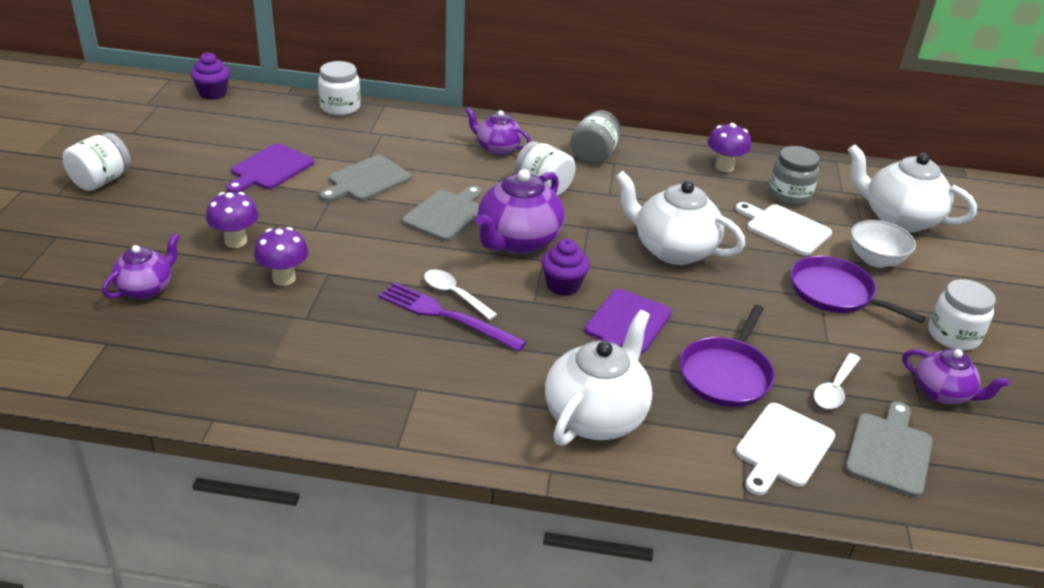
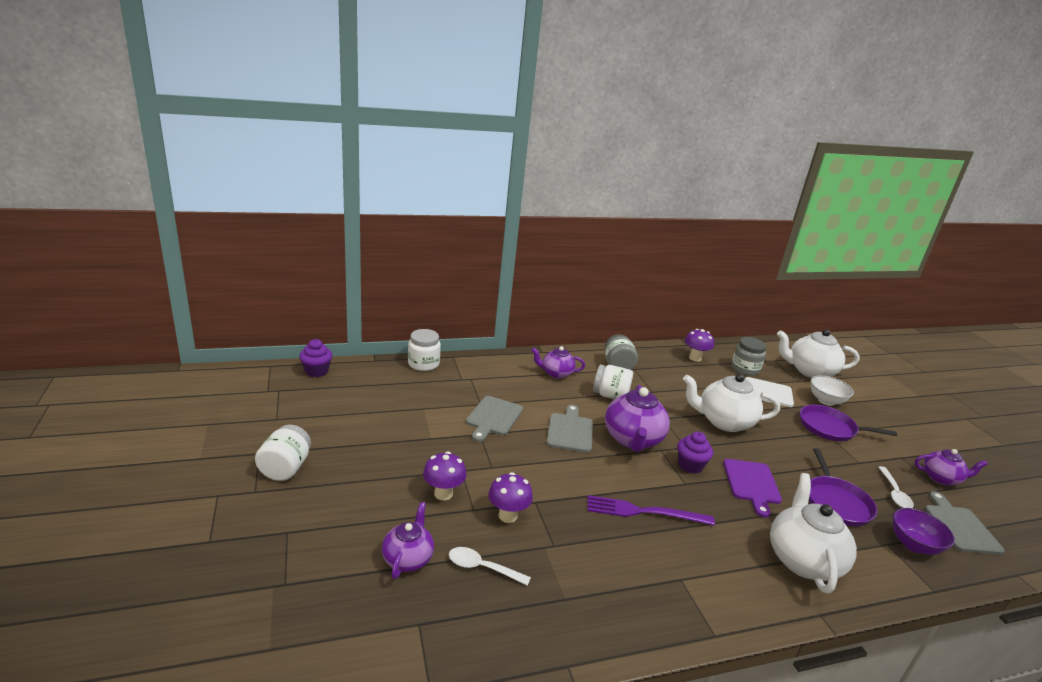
camera: 25 degrees left, 10 degrees down
purple cutting board [226,143,314,193] -> none
white spoon [424,270,497,320] -> white spoon moved to [449,547,531,586]
white cutting board [735,403,835,495] -> purple bowl [893,508,955,555]
white jar [928,279,996,351] -> none

